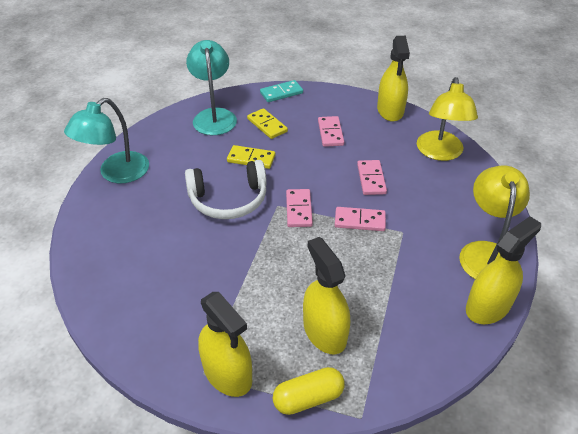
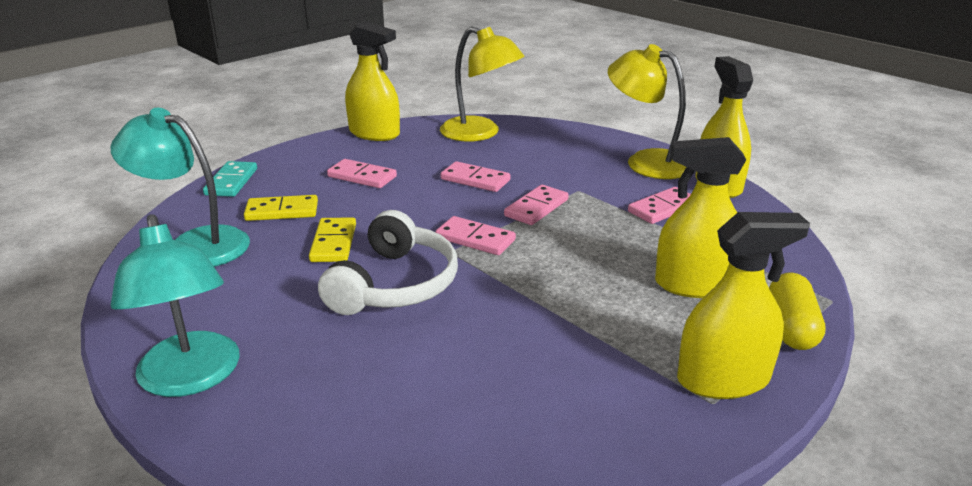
camera: 60 degrees left, 15 degrees down
yellow domino [227,145,275,169] -> yellow domino turned 45 degrees counterclockwise [309,217,356,262]
none -> pink domino [628,187,691,224]

